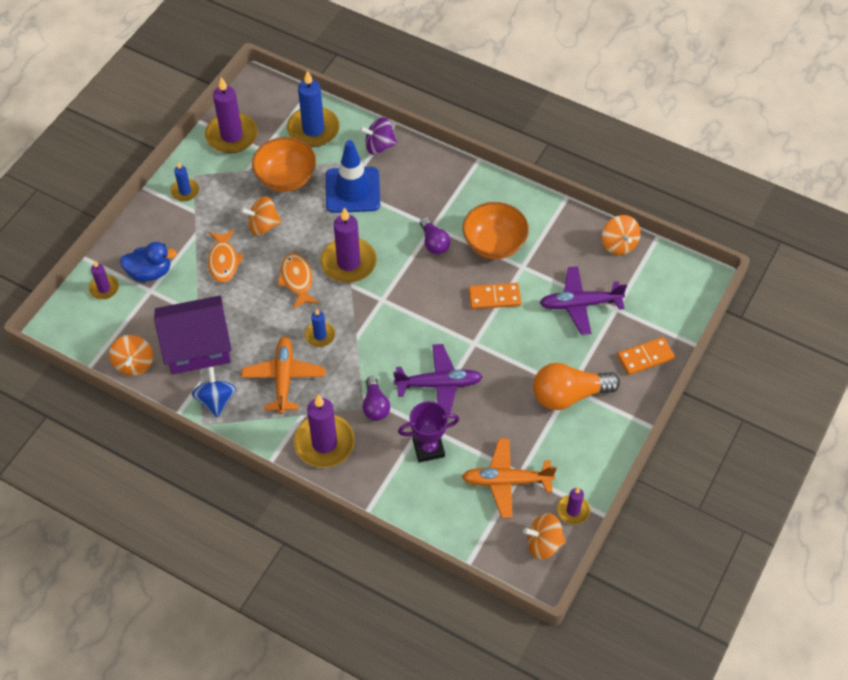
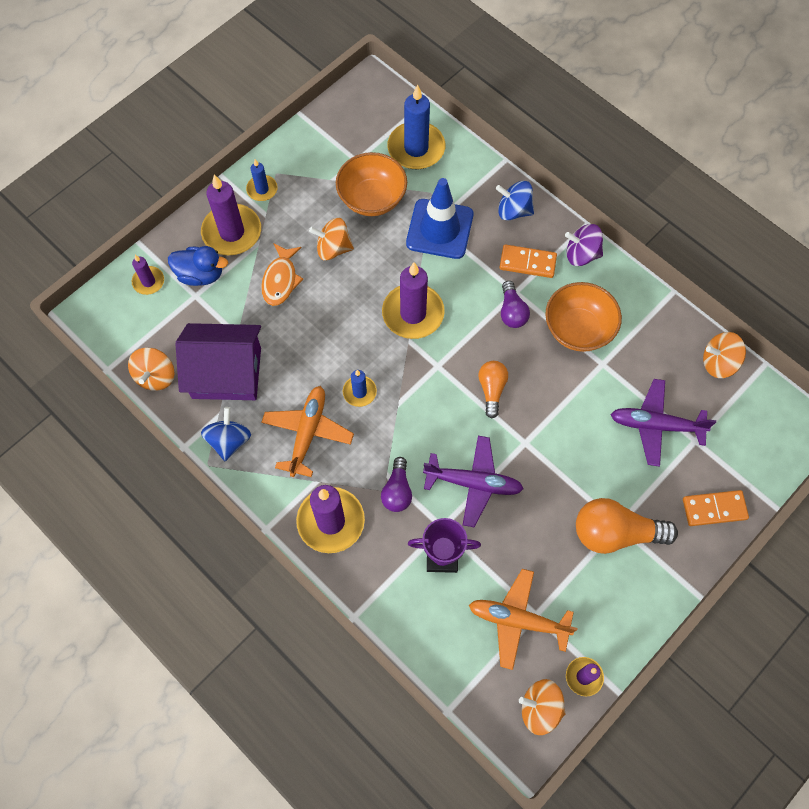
camera: 15 degrees right, 10 degrees up
purple candle [205,77,258,154] -> purple candle moved to [201,175,261,255]
orange fish [277,253,319,309] -> none
purple spinning top [360,117,397,155] -> purple spinning top moved to [565,224,603,266]
orange domino [469,283,521,309] -> orange domino moved to [499,244,557,278]
orange spinning top [602,215,641,255] -> orange spinning top turned 90 degrees clockwise [703,332,746,378]
none -> orange light bulb [478,361,508,419]
none -> blue spinning top [496,181,534,220]

